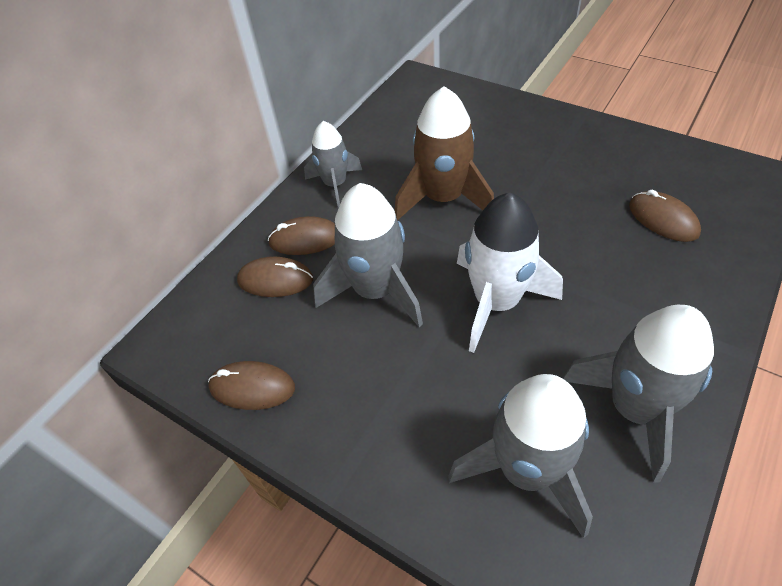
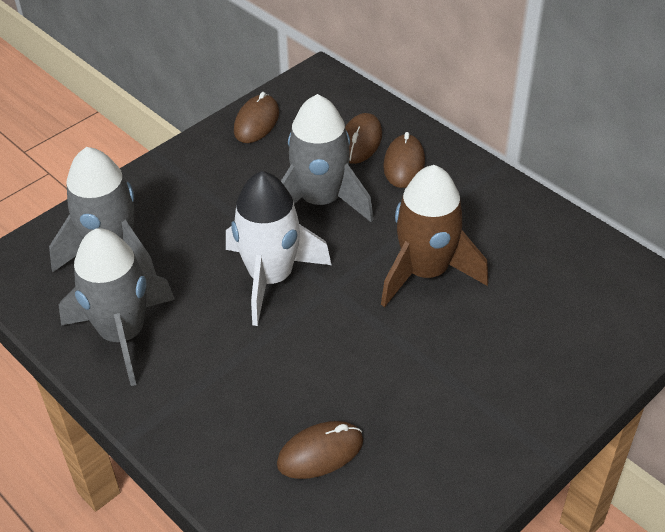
camera: 100 degrees right, 5 degrees down
grey rocket [304,121,362,208] -> none

